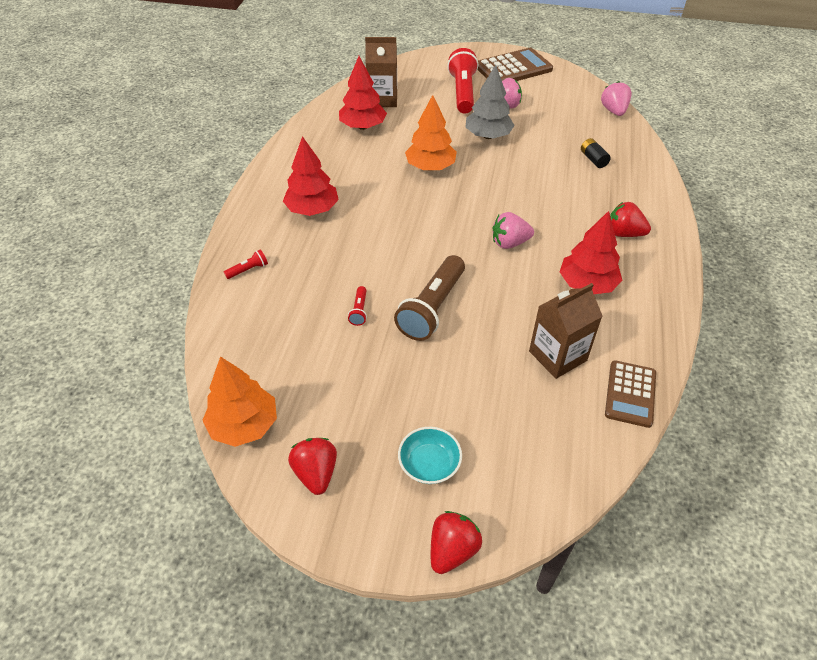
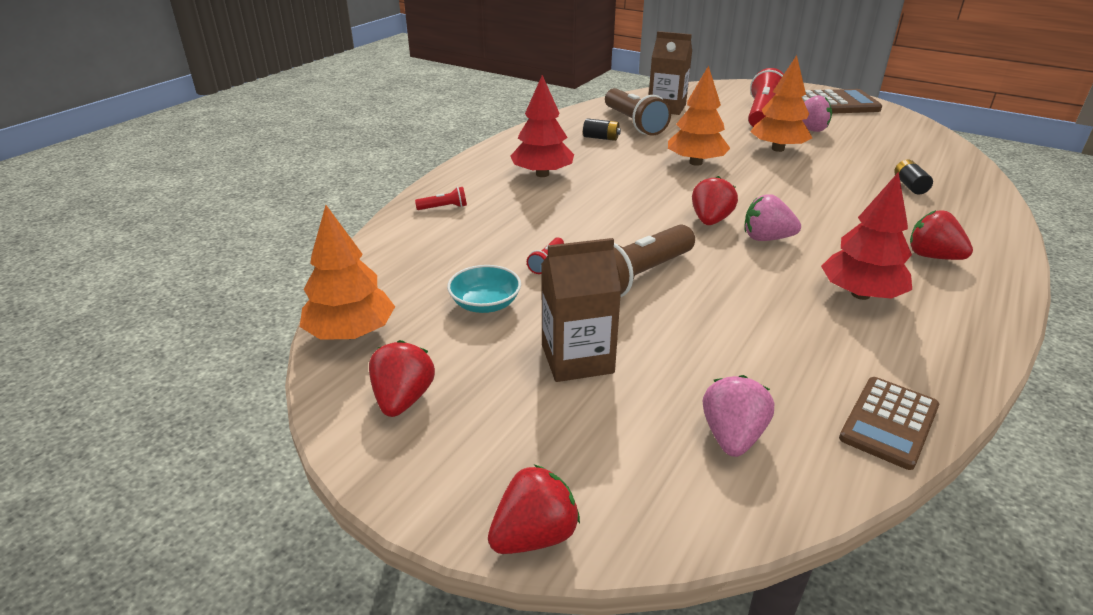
camera: 20 degrees right, 15 degrees down
red tree [339,56,387,130] -> brown flashlight [605,88,671,136]
turquoise bowl [398,427,462,484] -> turquoise bowl moved to [447,265,521,313]
grey tree [466,65,515,139] -> orange tree [750,55,812,152]
brown carton [529,283,602,379] -> brown carton moved to [541,238,621,382]
pink strawberry [601,81,632,116] -> pink strawberry moved to [703,375,774,457]
none -> black battery [583,118,621,141]
none -> red strawberry [692,176,738,225]

